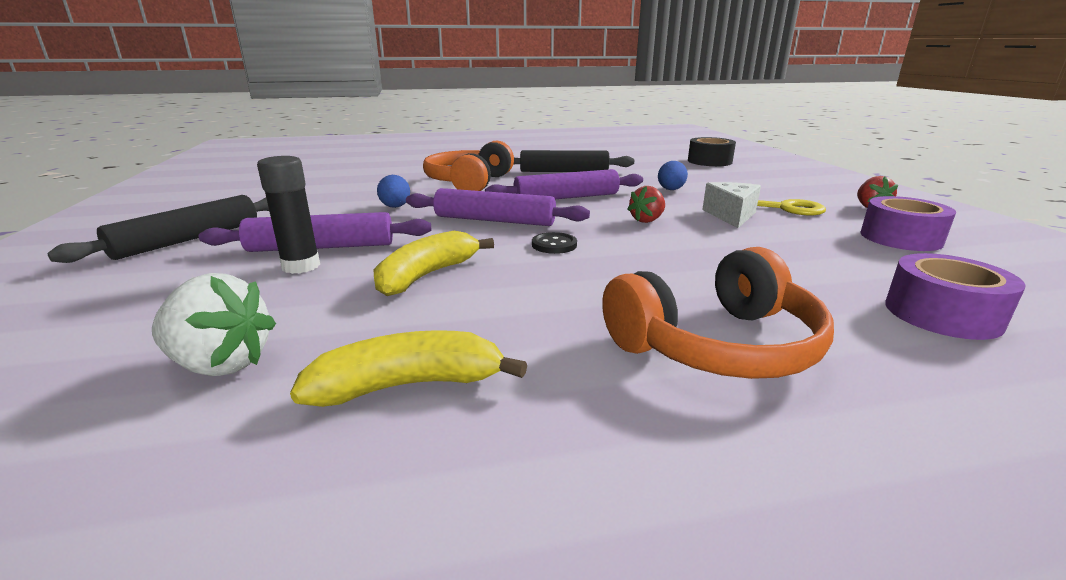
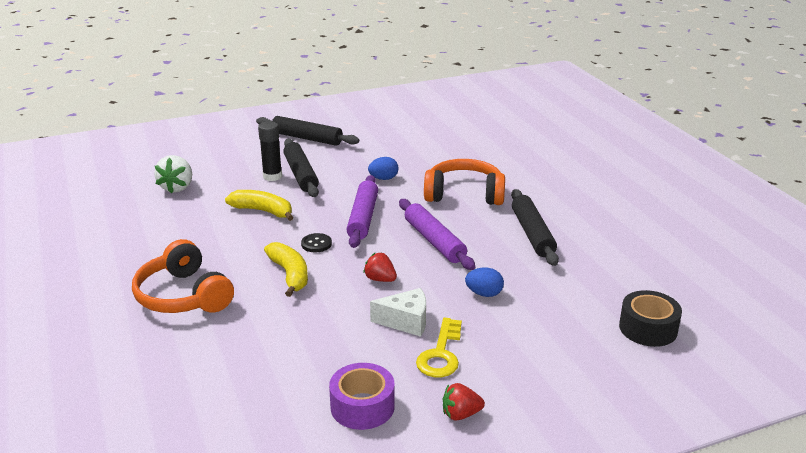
camera: 80 degrees right, 5 degrees up
purple rolling pin [199,212,431,252] -> black rolling pin [283,139,319,197]
yellow banana [290,330,527,407] -> yellow banana moved to [264,242,308,297]
purple tape [885,253,1026,340] -> none

